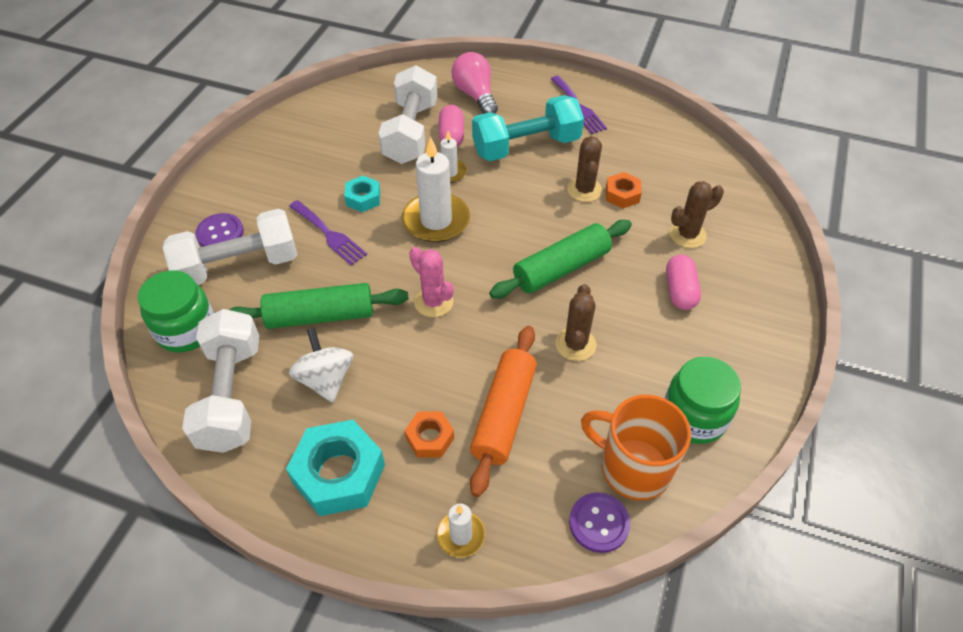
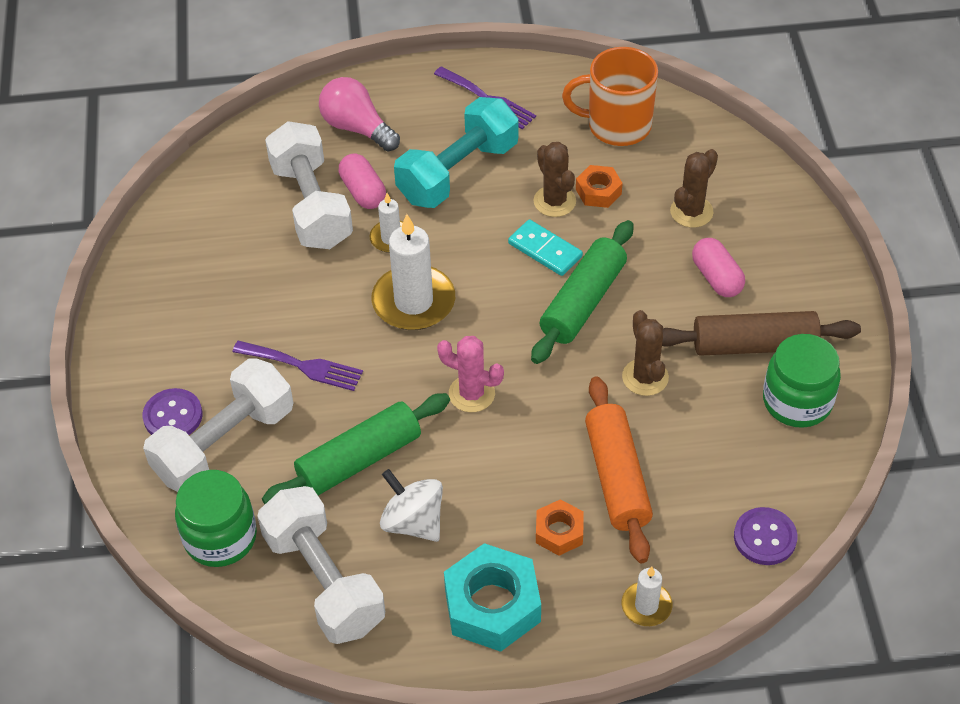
camera: 25 degrees left, 0 degrees up
turquoise nut [344,176,381,212] -> none
orange mug [581,395,691,501] -> orange mug moved to [562,47,658,146]
none -> turquoise domino [508,219,583,276]
none -> brown rolling pin [662,311,861,356]

